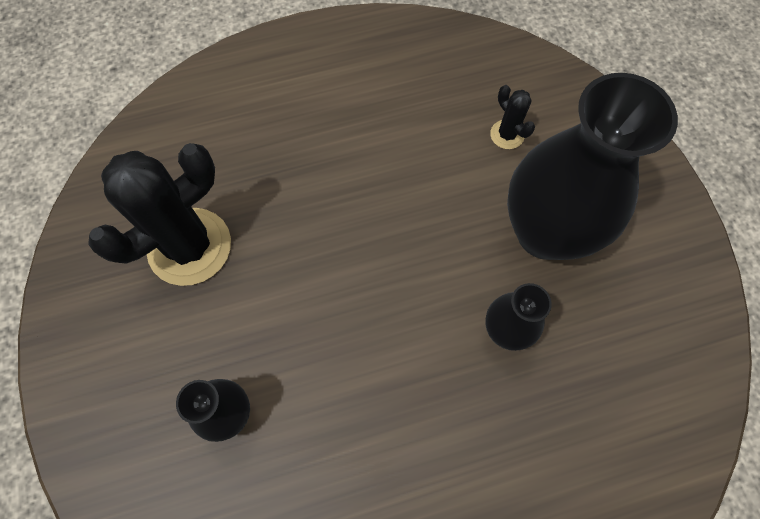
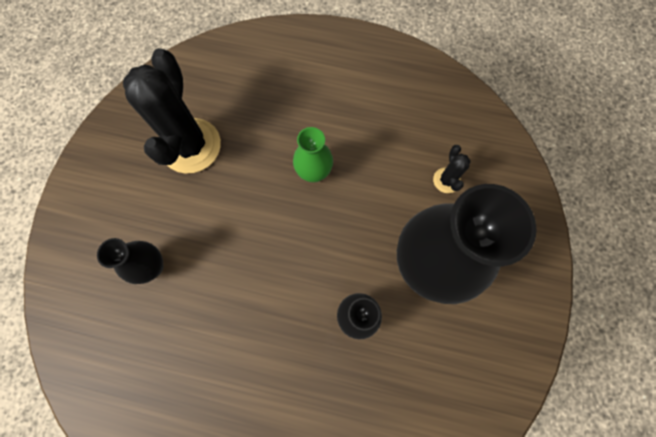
camera: 30 degrees right, 5 degrees up
black cactus [88,143,231,286] -> black cactus turned 75 degrees counterclockwise [123,48,221,173]
none -> green vase [293,127,333,182]

